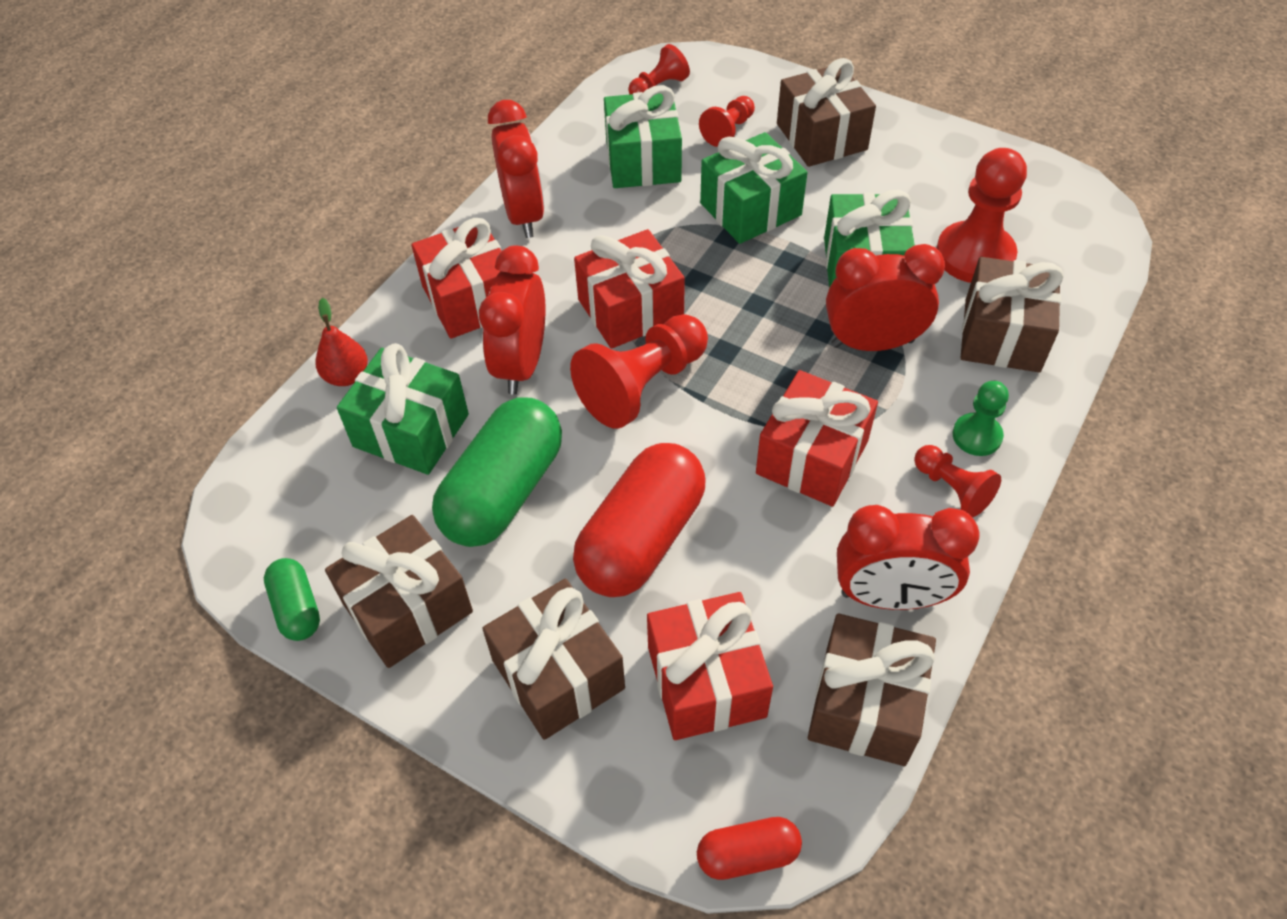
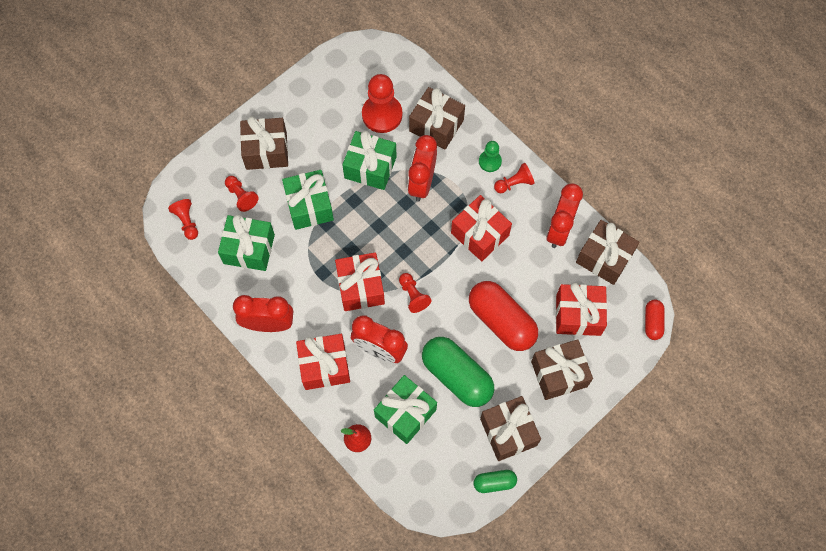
camera: 75 degrees left, 15 degrees up
red pawn [570,314,708,429] -> red pawn [399,273,432,313], size x0.55

